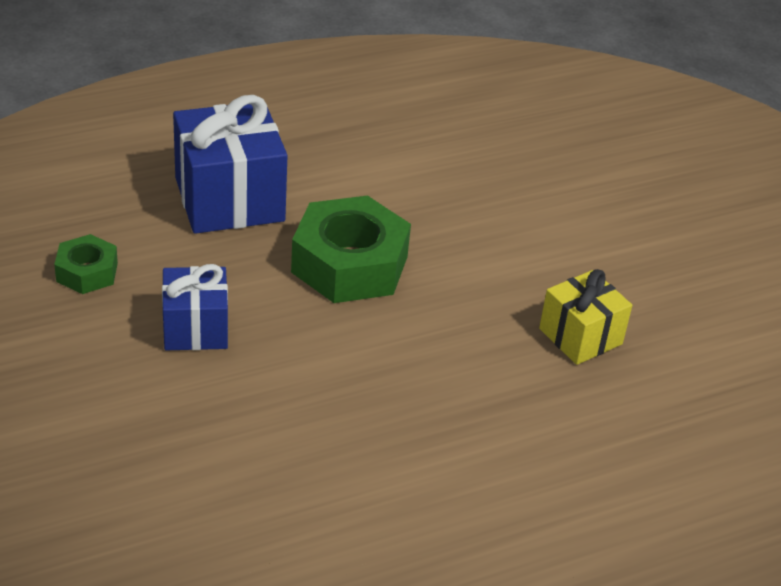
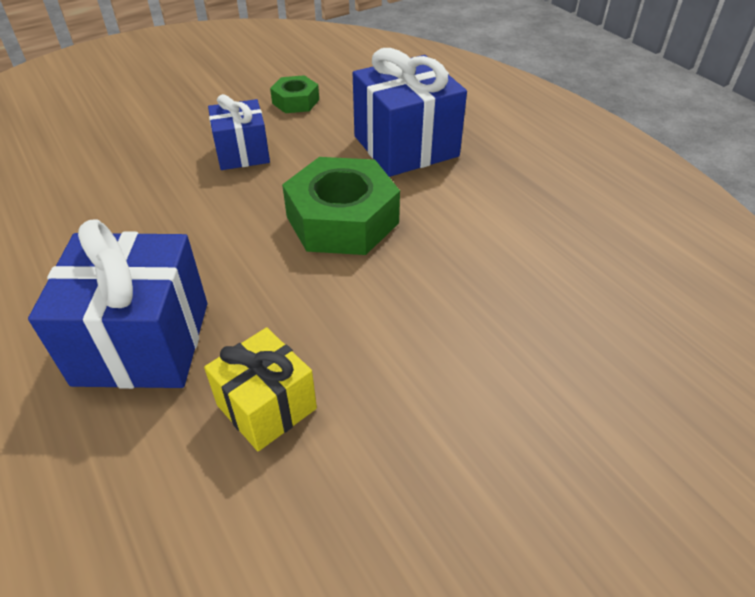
camera: 85 degrees right, 5 degrees up
none -> blue gift [28,219,207,389]

